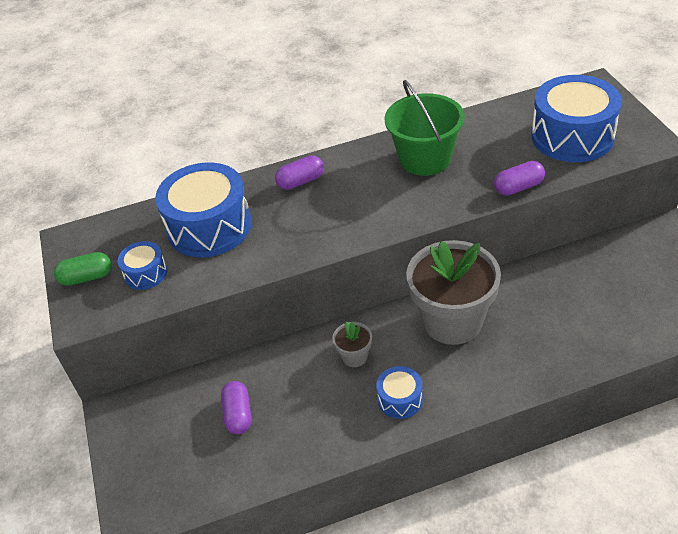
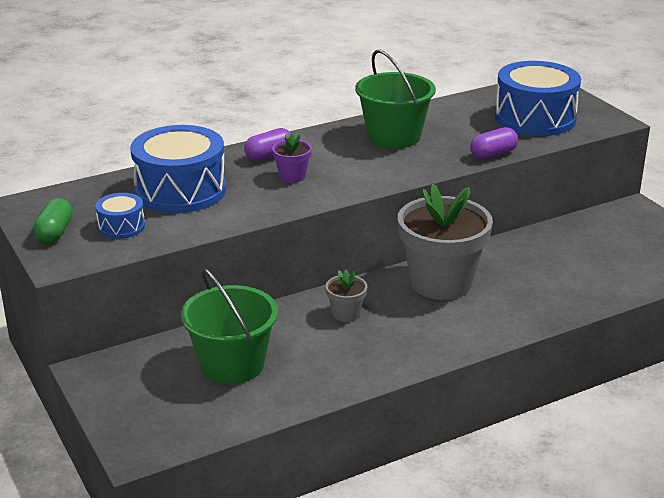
camera: 15 degrees left, 15 degrees down
green capsule [54,252,112,286] -> green capsule turned 60 degrees counterclockwise [33,198,73,243]
purple capsule [221,381,252,434] -> green bucket [181,268,278,384]
blue drum [376,366,423,419] -> none
none -> purple flower pot [272,132,312,183]

